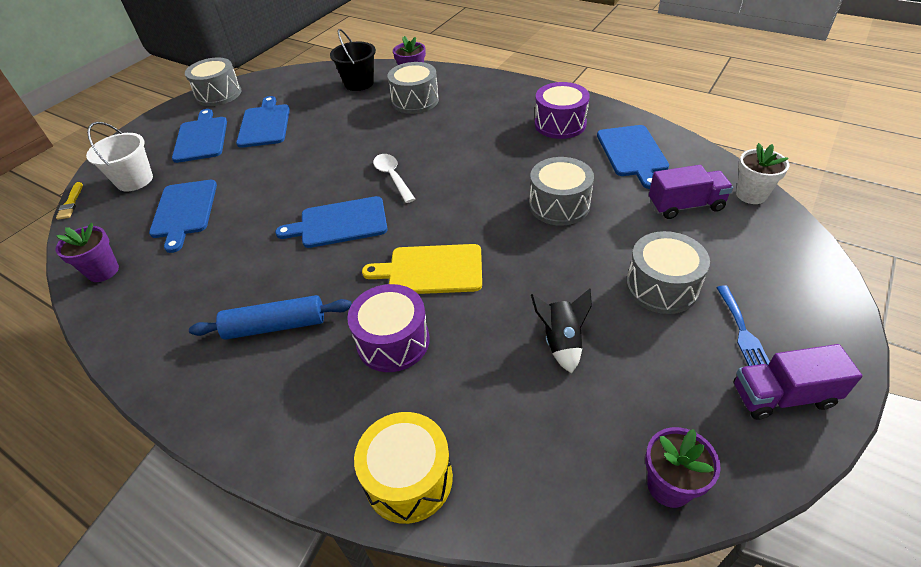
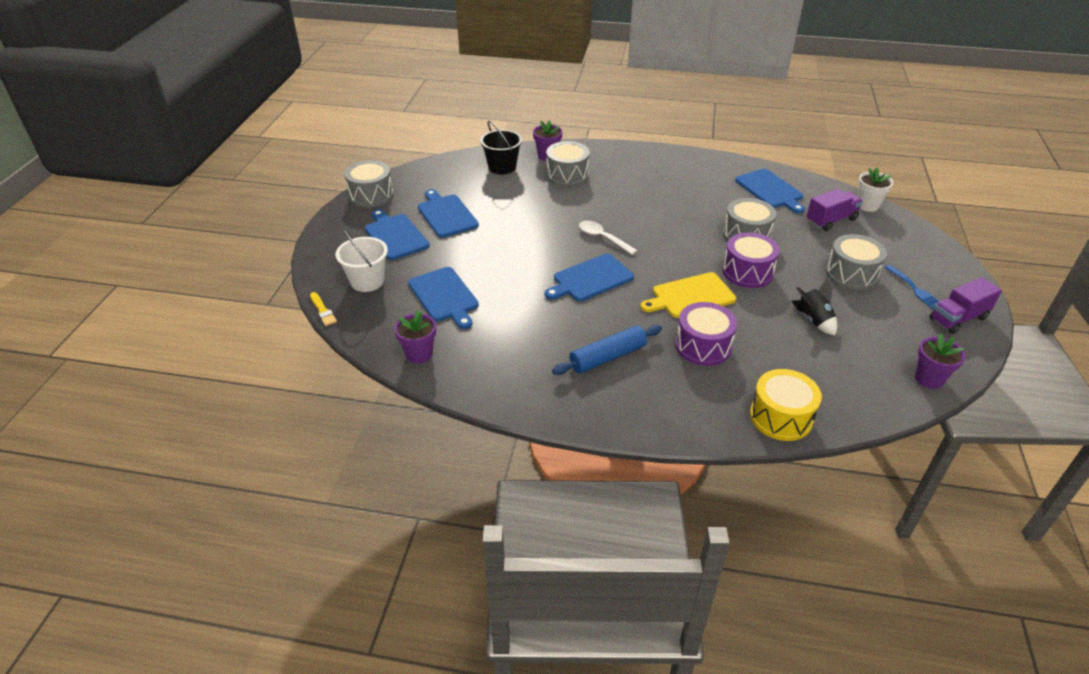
camera: 25 degrees left, 5 degrees down
purple drum [535,82,590,139] -> purple drum moved to [723,232,780,288]

